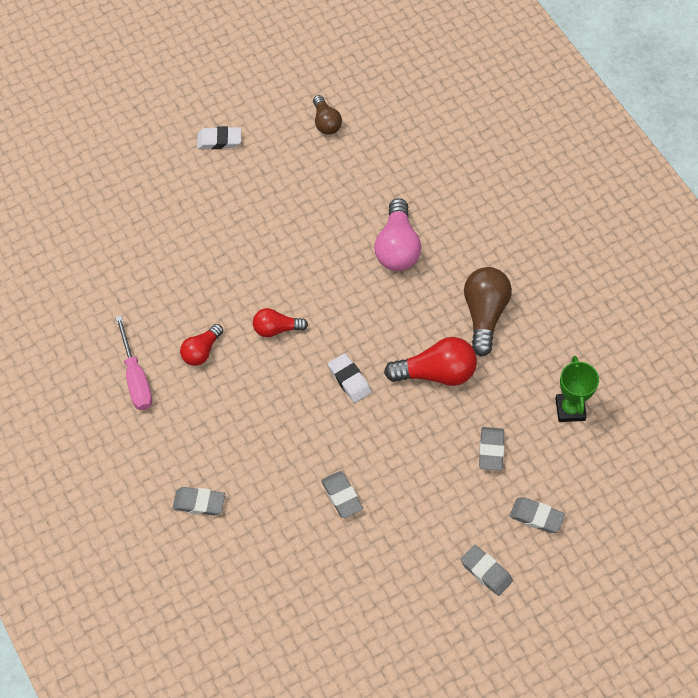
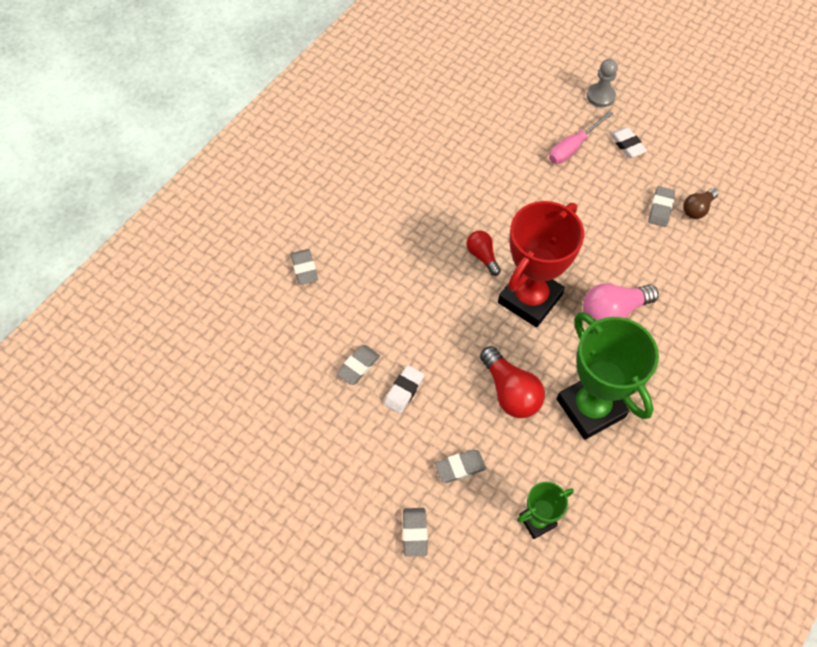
camera: 65 degrees right, 0 degrees up
pink screwdriver [115,316,152,410] -> pink screwdriver moved to [549,111,613,164]
red light bulb [180,324,223,366] -> none
white eraser [328,353,371,403] -> white eraser moved to [384,365,424,414]
grey eraser [461,545,513,596] -> grey eraser moved to [648,186,675,227]
brown light bulb [464,267,512,357] -> green trophy [557,312,659,440]
none -> red trophy [498,201,584,327]
none -> grey pawn [587,59,618,107]

